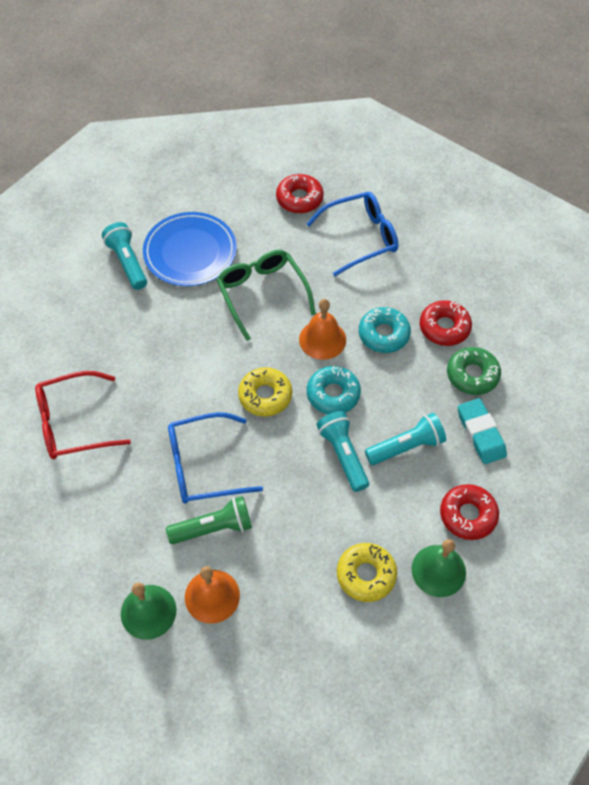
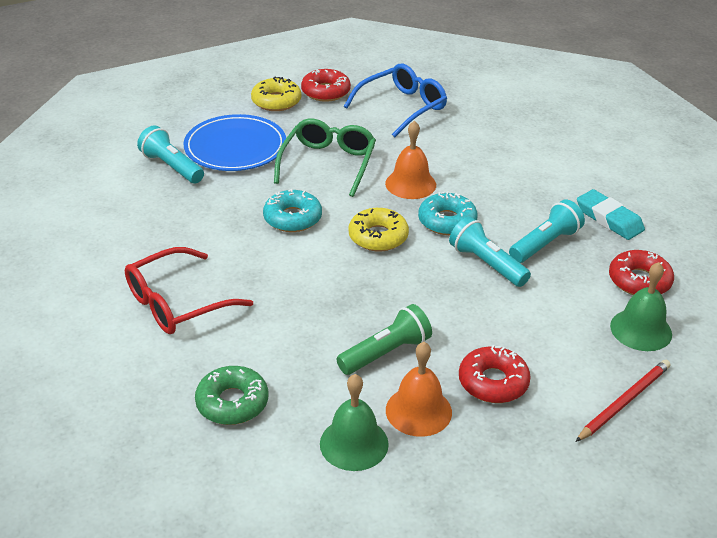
camera: 20 degrees left, 20 degrees down
blue glasses [168,412,263,504] -> none
green glasses [217,250,316,341] -> green glasses turned 60 degrees clockwise [274,118,376,197]
yellow donut [337,543,397,602] -> yellow donut moved to [251,76,301,111]
turquoise donut [359,307,411,353] -> turquoise donut moved to [263,189,322,232]
red donut [420,300,472,346] -> red donut moved to [459,345,531,403]
green donut [447,347,501,395] -> green donut moved to [195,366,268,425]
none -> red pencil [575,360,671,442]

